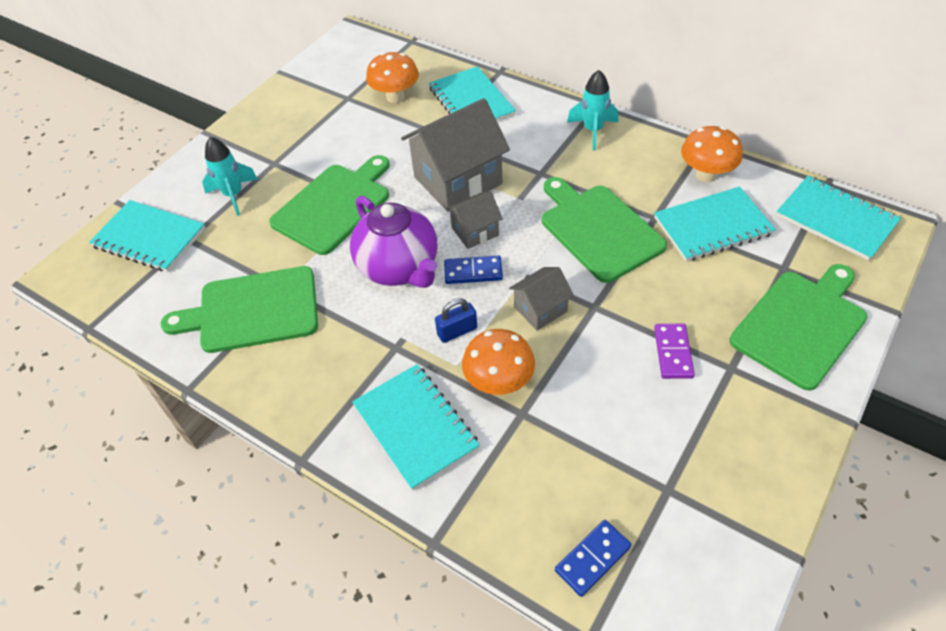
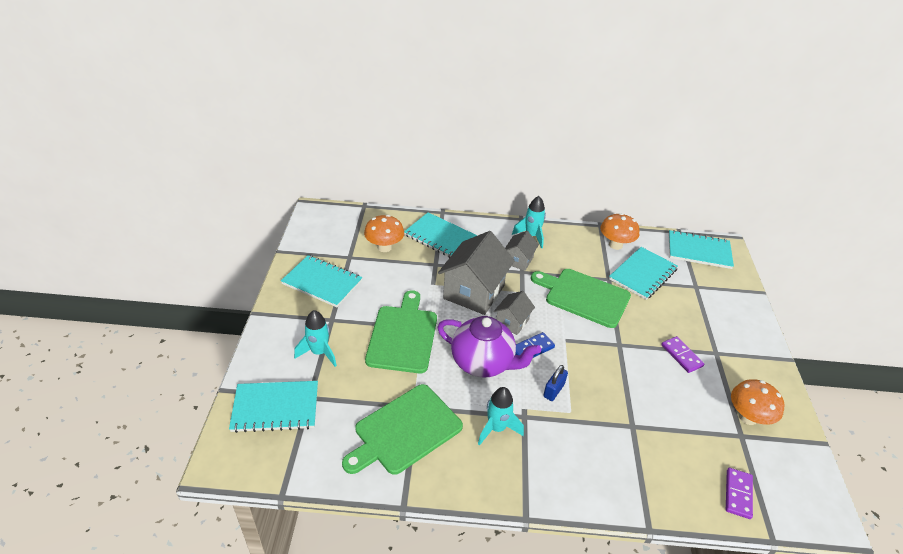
camera: 35 degrees left, 10 degrees down
turquoise notebook [352,364,480,491] -> turquoise notebook moved to [281,255,363,307]
orange mushroom [462,329,535,395] -> orange mushroom moved to [731,379,784,425]
grey house [509,267,574,330] -> grey house moved to [505,231,539,271]
blue domino [555,520,631,597] -> purple domino [726,468,753,519]
green cutting board [730,264,867,391] -> none
none -> turquoise rocket [478,387,524,446]

